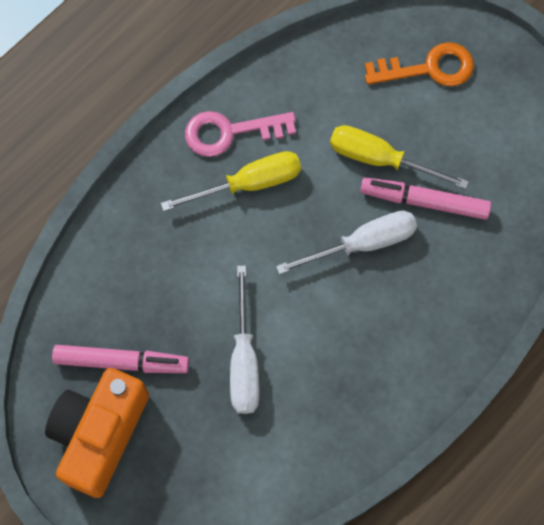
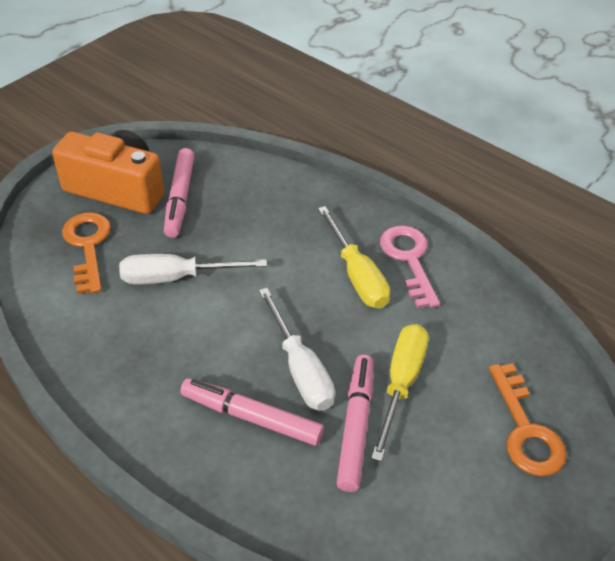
camera: 85 degrees right, 25 degrees down
none -> orange key [62,212,111,294]
none -> pink marker [180,378,324,446]

